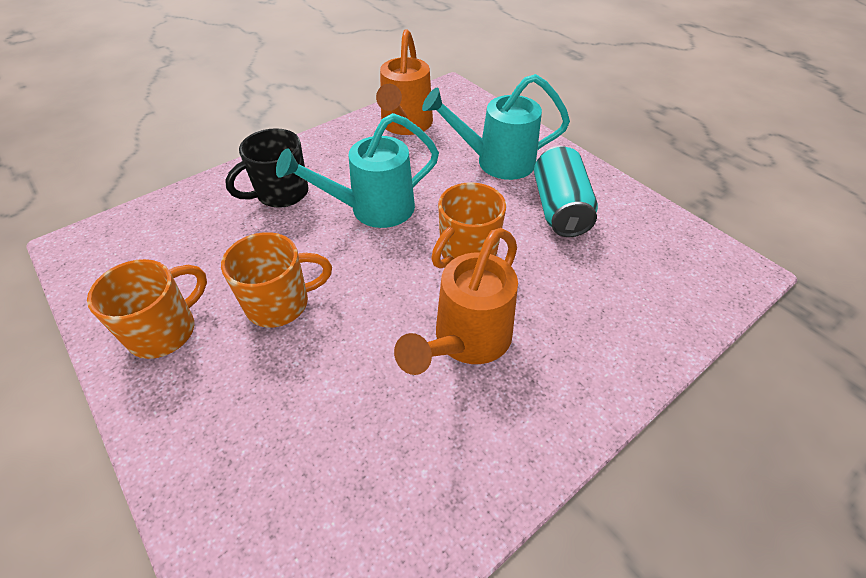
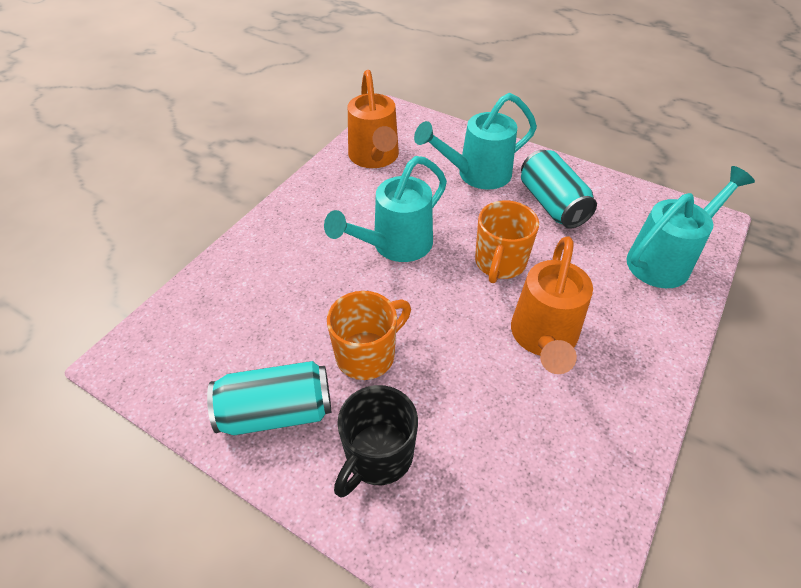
camera: 20 degrees left, 0 degrees up
orange mug [87,259,207,359] -> turquoise can [207,361,331,435]
black mug [225,128,309,208] -> black mug moved to [334,385,418,498]
none -> turquoise watering can [627,166,755,288]

